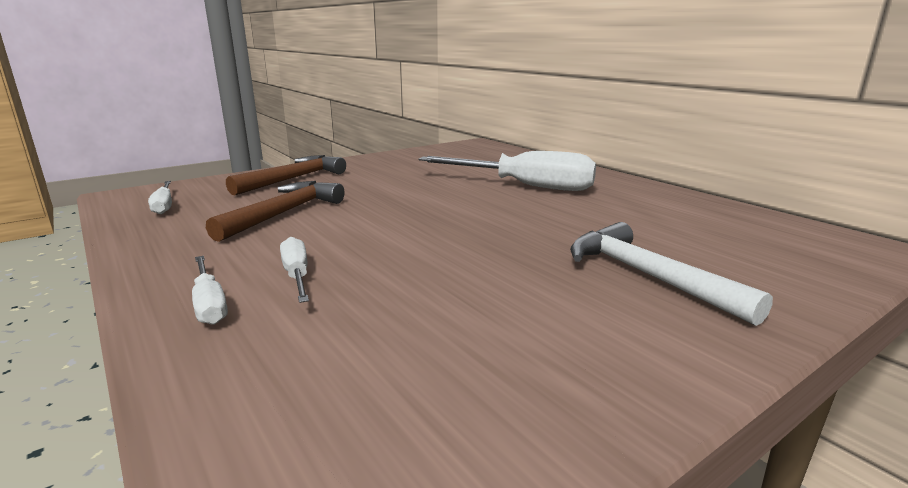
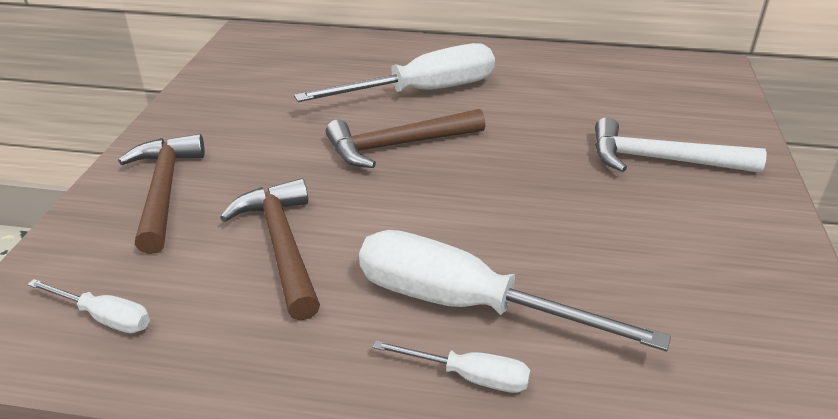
camera: 45 degrees left, 15 degrees up
white screwdriver [280,237,309,303] -> white screwdriver [359,230,671,352], size x2.13
none -> brown hammer [326,109,486,168]

